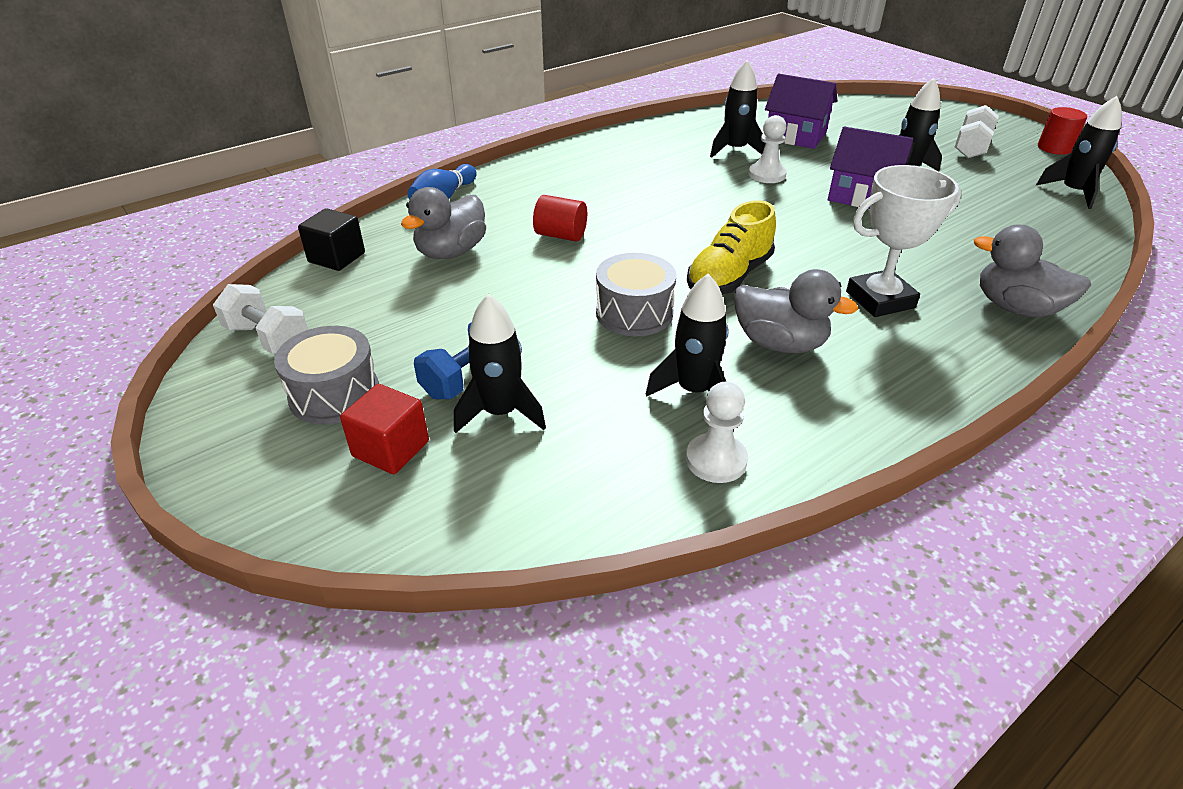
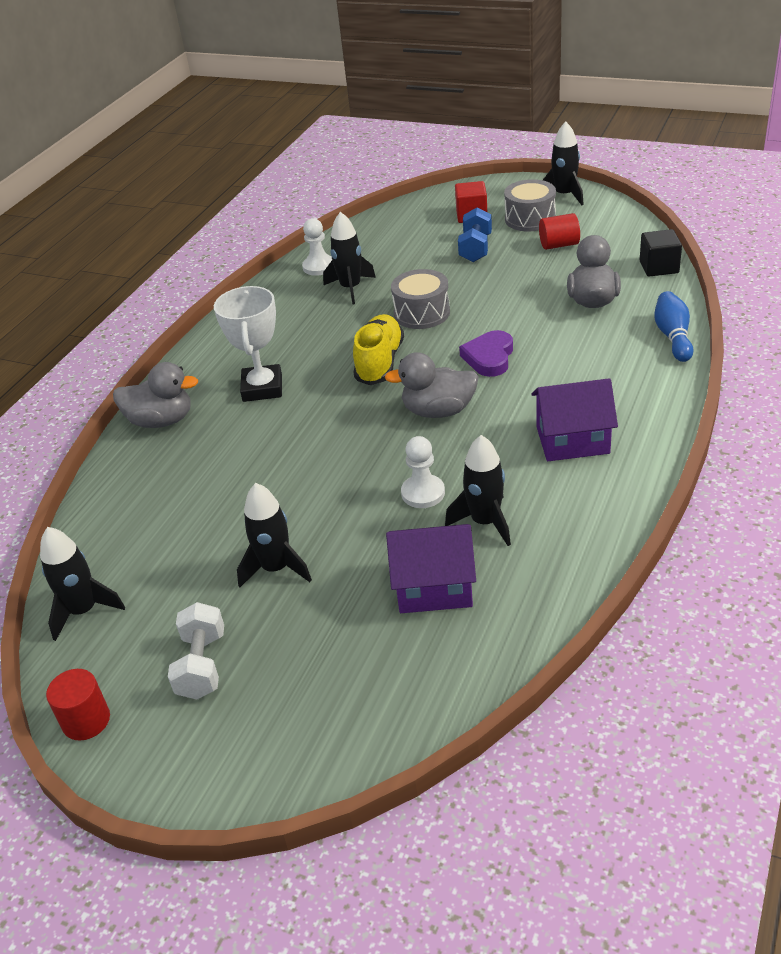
camera: 155 degrees right, 0 degrees up
white dumbbell [213,284,308,354] -> none
black rocket [454,294,546,433] -> black rocket moved to [543,121,584,205]
red cylinder [533,195,587,241] -> red cylinder moved to [539,213,580,250]
grey duck [734,269,858,353] -> grey duck moved to [384,352,479,418]
purple house [828,127,913,209] -> purple house moved to [531,378,618,461]
white trophy [846,165,962,317] -> white trophy turned 45 degrees counterclockwise [214,286,282,402]
none -> purple heart [459,330,513,377]

